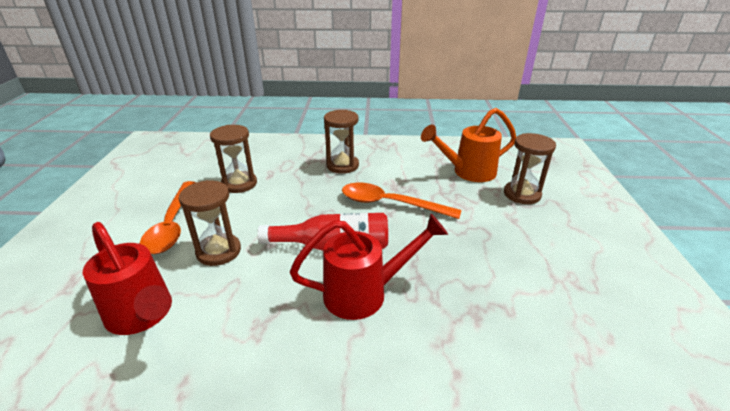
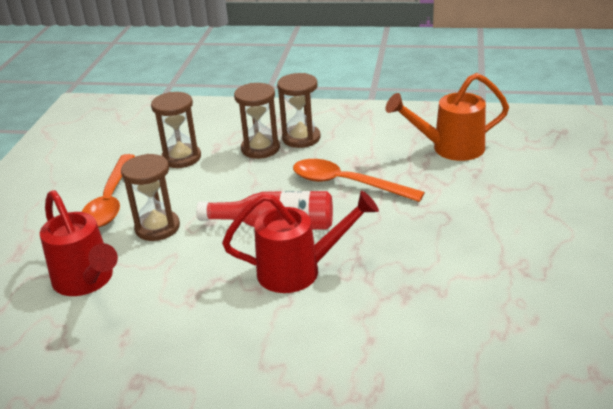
camera: 10 degrees right, 0 degrees up
brown hourglass [504,133,556,204] -> brown hourglass moved to [234,83,280,159]

